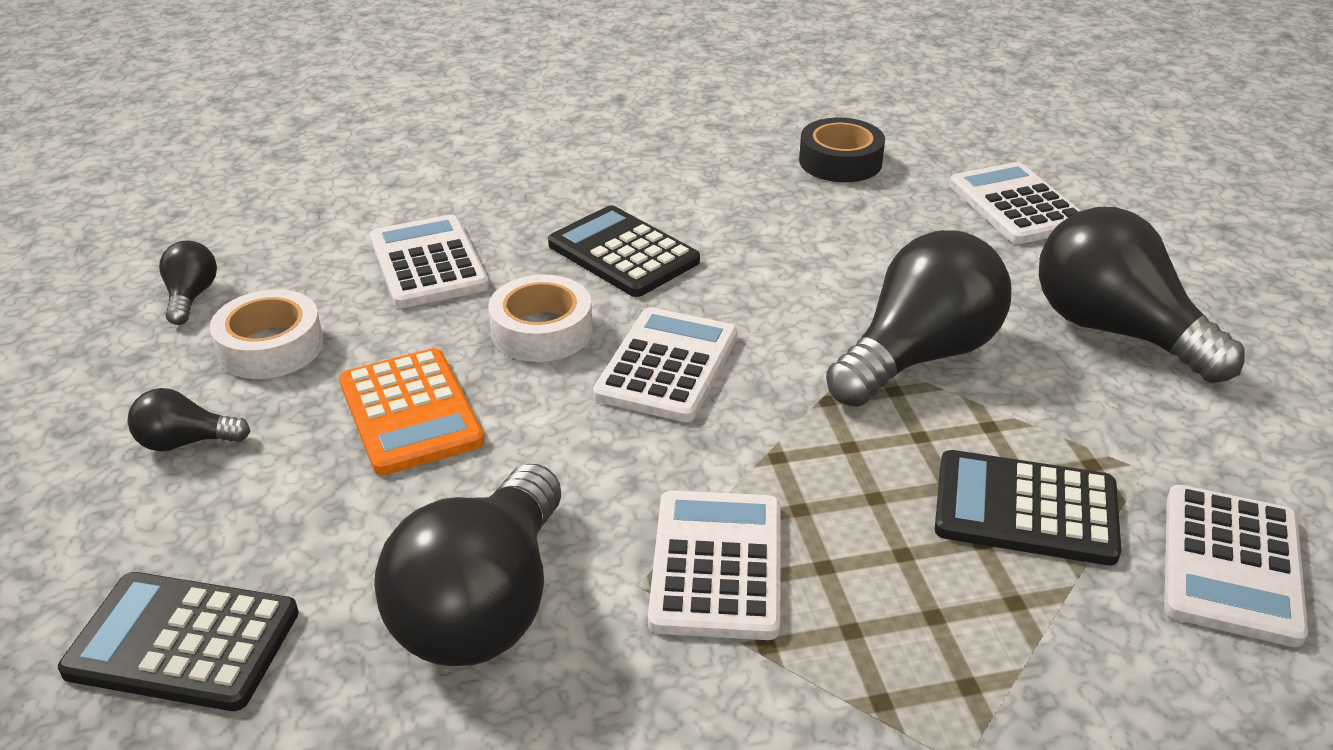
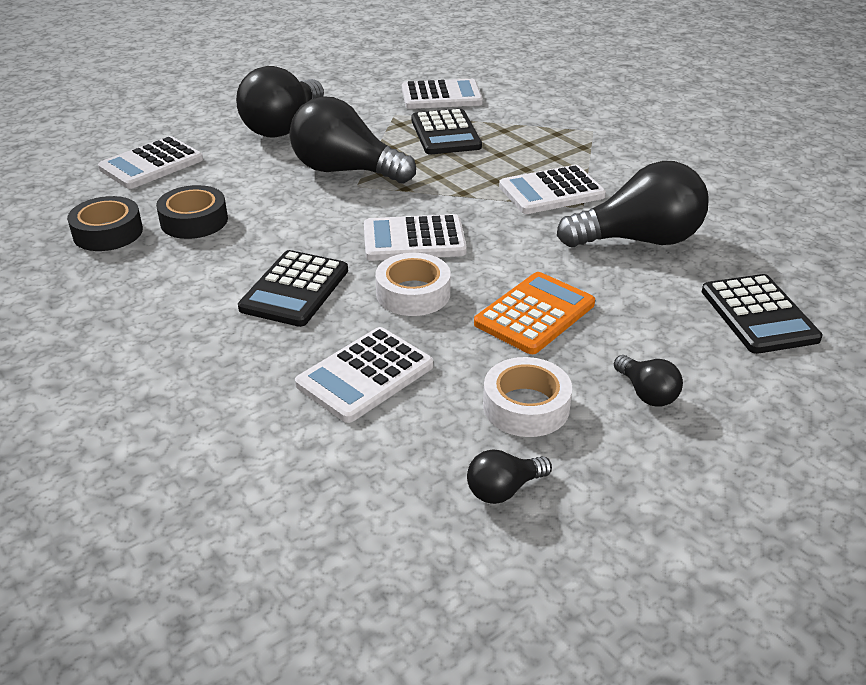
camera: 115 degrees left, 0 degrees up
none -> black tape [156,185,228,239]

